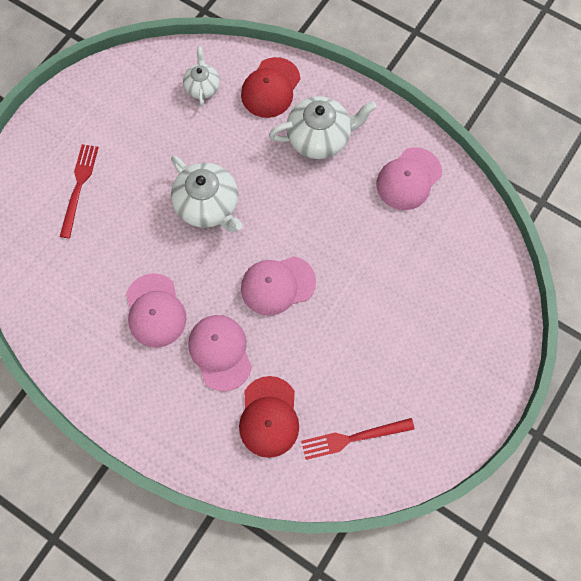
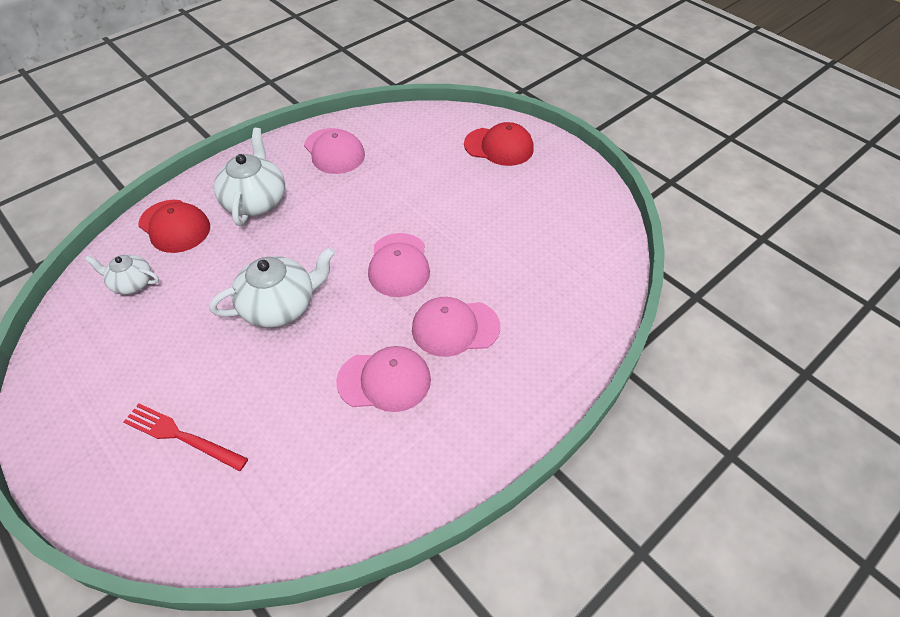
camera: 75 degrees left, 20 degrees down
red cap [239,376,299,458] -> red cap moved to [464,122,534,166]
red fork [301,418,415,460] -> none

